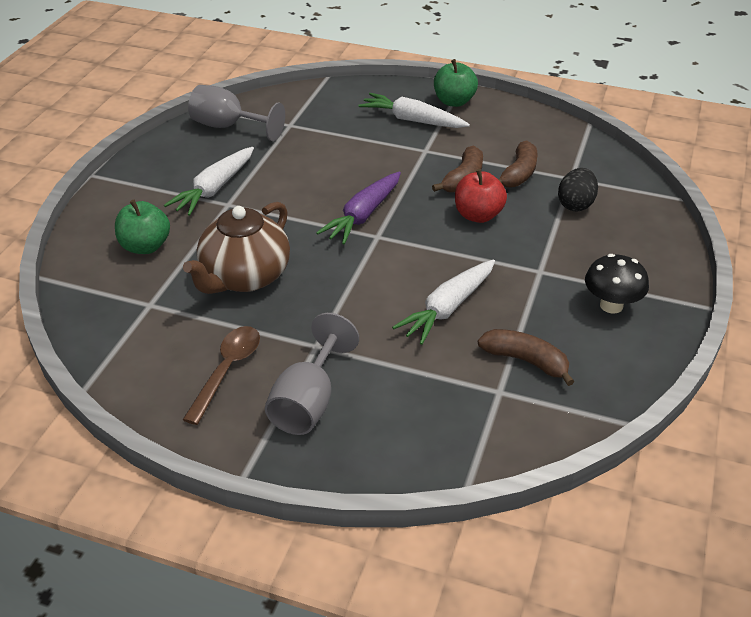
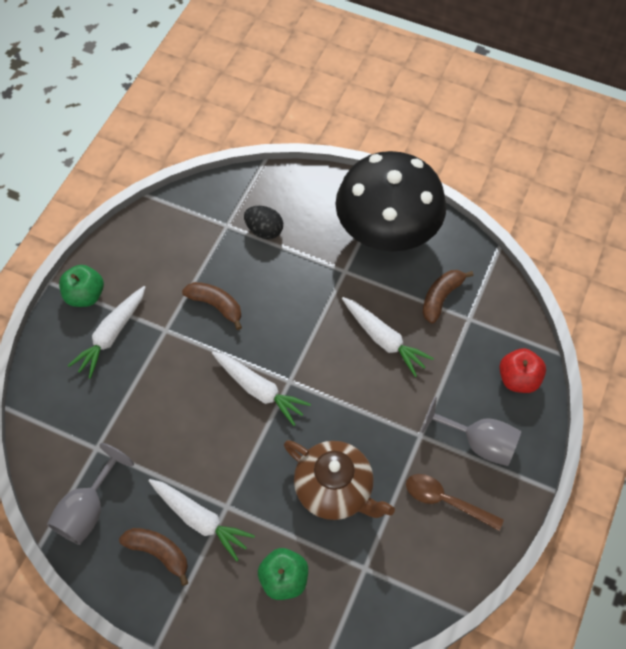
camera: 85 degrees left, 20 degrees up
purple carrot [316,171,401,244] -> white carrot [212,352,311,426]
red apple [455,169,507,223] -> red apple moved to [499,348,546,393]
brown banana [498,140,538,188] -> brown banana moved to [119,528,188,586]
black mushroom [585,254,649,314] -> black mushroom [336,151,446,252], size x2.37

